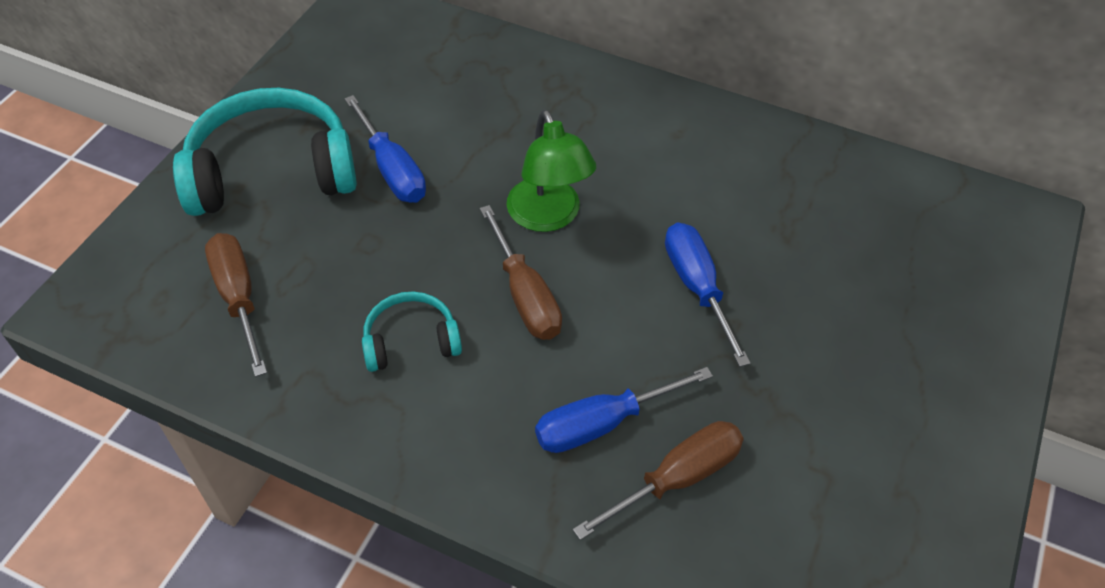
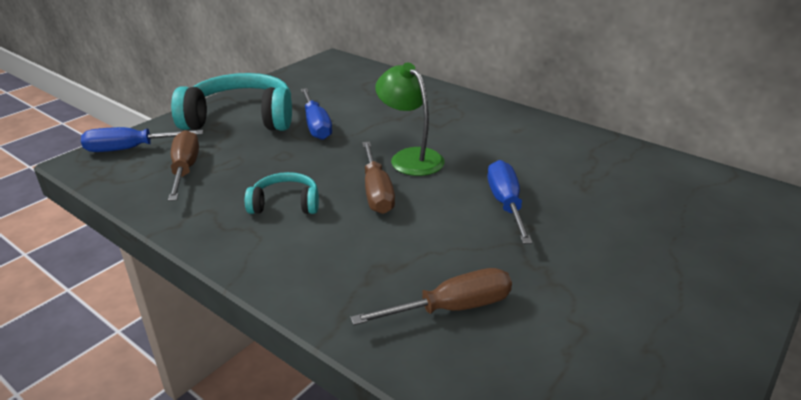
camera: 15 degrees right, 20 degrees down
green lamp [507,110,596,232] -> green lamp turned 150 degrees clockwise [375,63,445,176]
blue screwdriver [535,367,713,453] -> blue screwdriver moved to [81,127,203,152]

